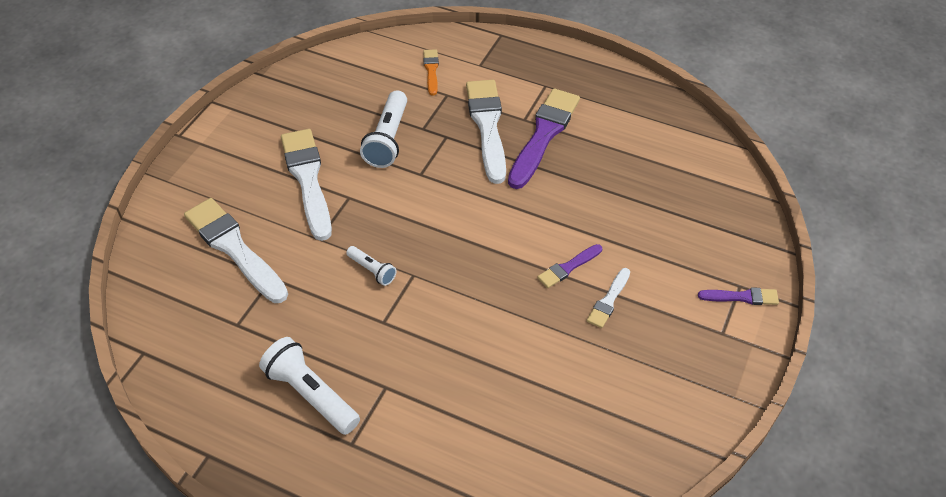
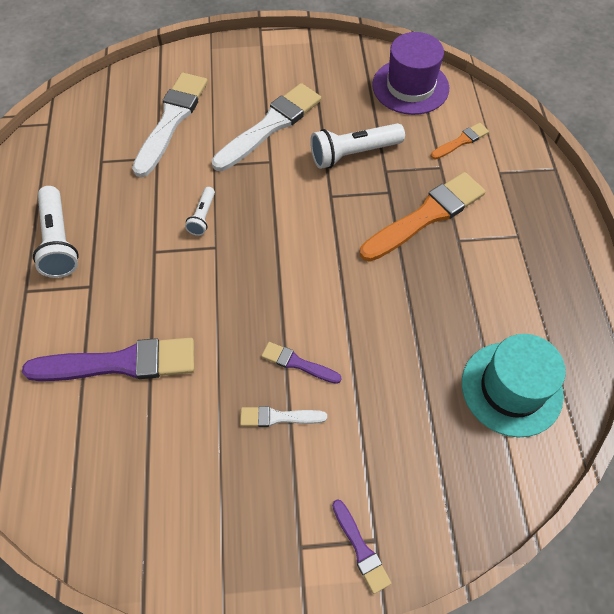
camera: 60 degrees right, 10 degrees up
white flashlight [259,337,360,435] -> white flashlight turned 150 degrees clockwise [33,186,79,278]
white brush [466,80,506,184] -> orange brush [360,172,486,262]
purple brush [508,88,580,189] -> purple brush moved to [22,338,195,381]
none -> purple hat [372,32,449,115]
none -> turquoise hat [462,334,566,437]

